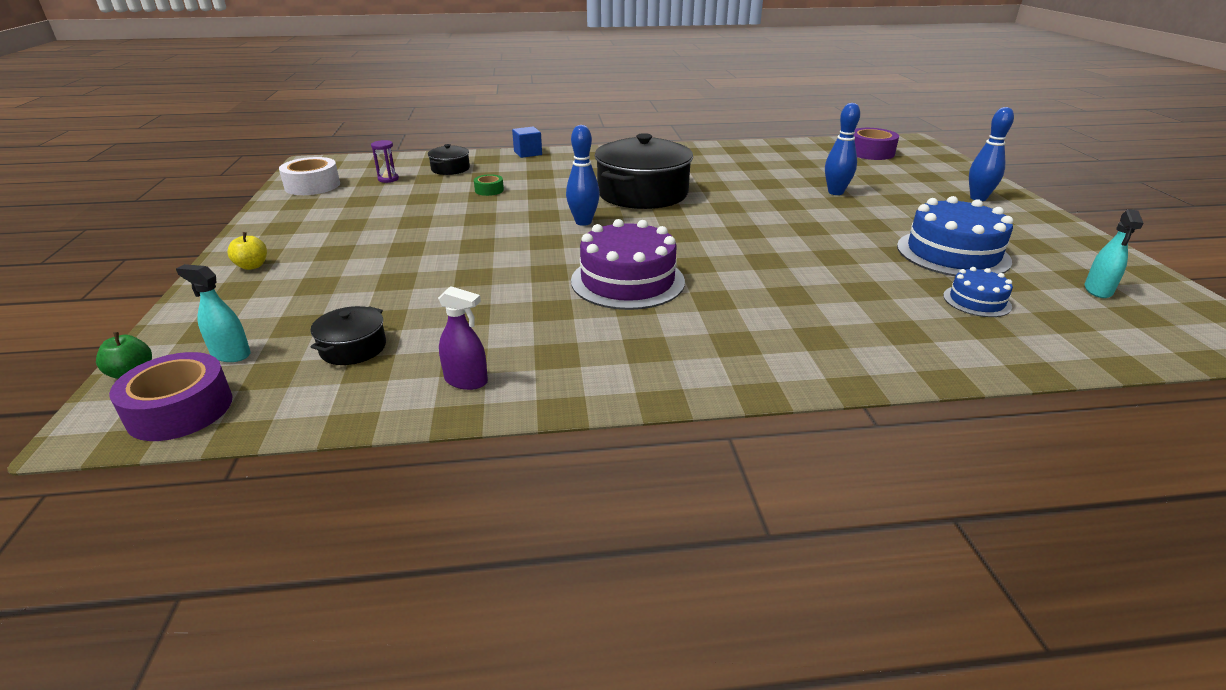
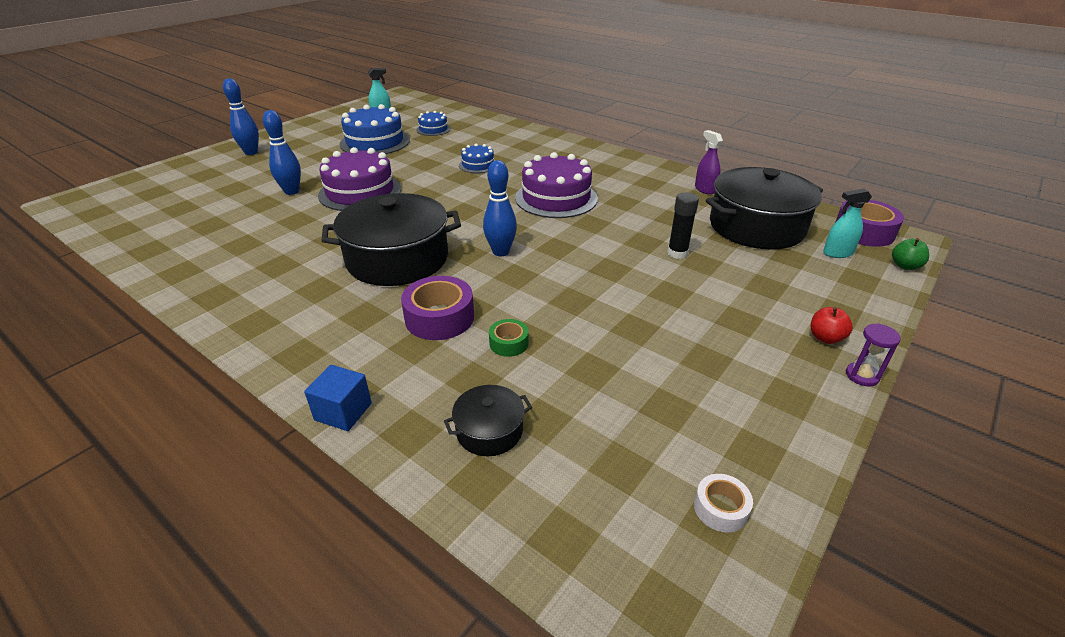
camera: 135 degrees left, 5 degrees up
turquoise spray bottle [176,264,251,362] -> turquoise spray bottle turned 105 degrees clockwise [823,188,872,258]
yellow apple [227,232,267,270] -> red apple [811,307,853,344]
white tape [279,157,340,195] -> white tape [694,474,753,533], size x0.54
black pot [310,306,386,365] -> black pot [706,167,823,249], size x2.18
purple hourglass [371,140,399,183] -> purple hourglass moved to [846,323,901,386]
purple tape [854,128,899,160] -> purple tape moved to [401,276,474,340]
none -> purple cake [318,147,401,211]
none -> blue cake [459,144,495,173]
none -> black glue stick [667,192,699,259]

